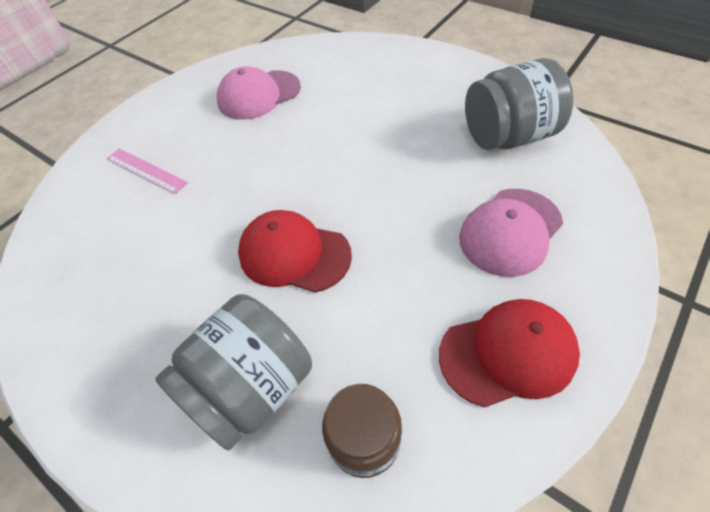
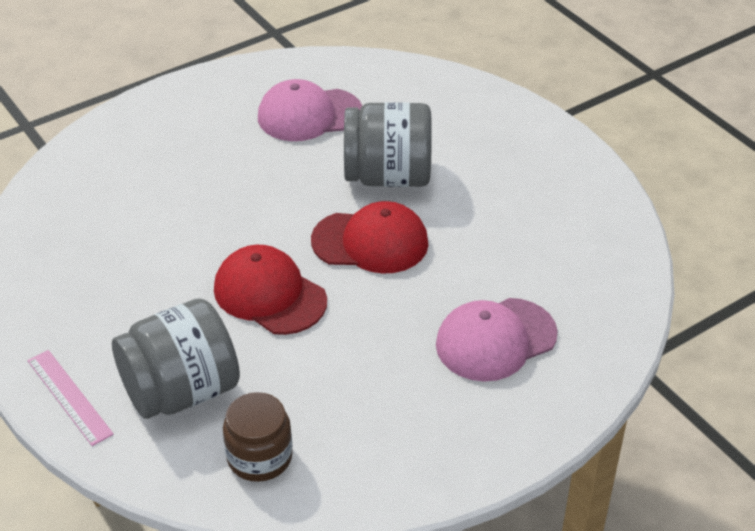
camera: 15 degrees right, 10 degrees down
pink ruler [106,148,188,194] -> pink ruler moved to [28,350,114,446]
red cap [439,299,580,407] -> red cap moved to [311,201,429,274]
grey jar [465,58,573,150] -> grey jar moved to [344,102,432,187]

